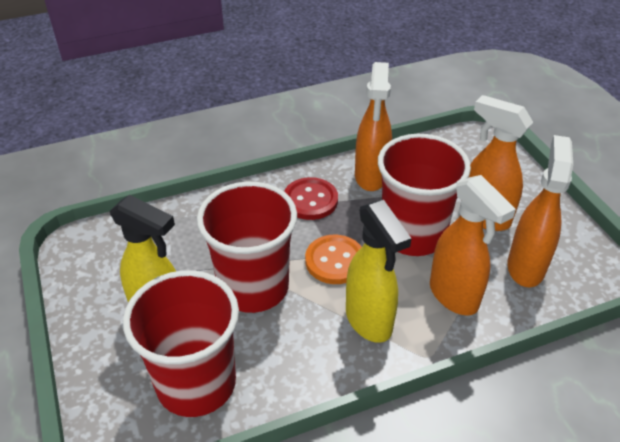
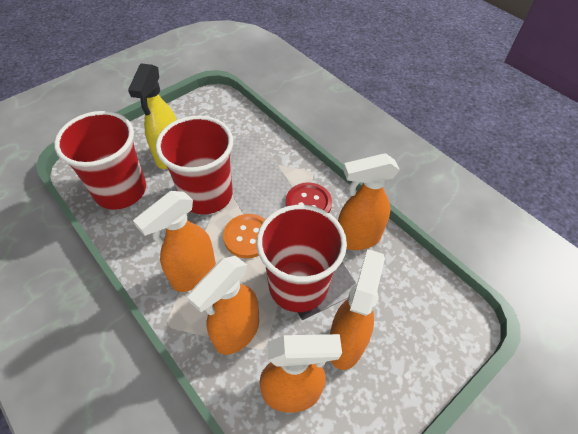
camera: 70 degrees right, 10 degrees up
yellow spray bottle [346,200,411,343] -> orange spray bottle [133,191,216,292]

